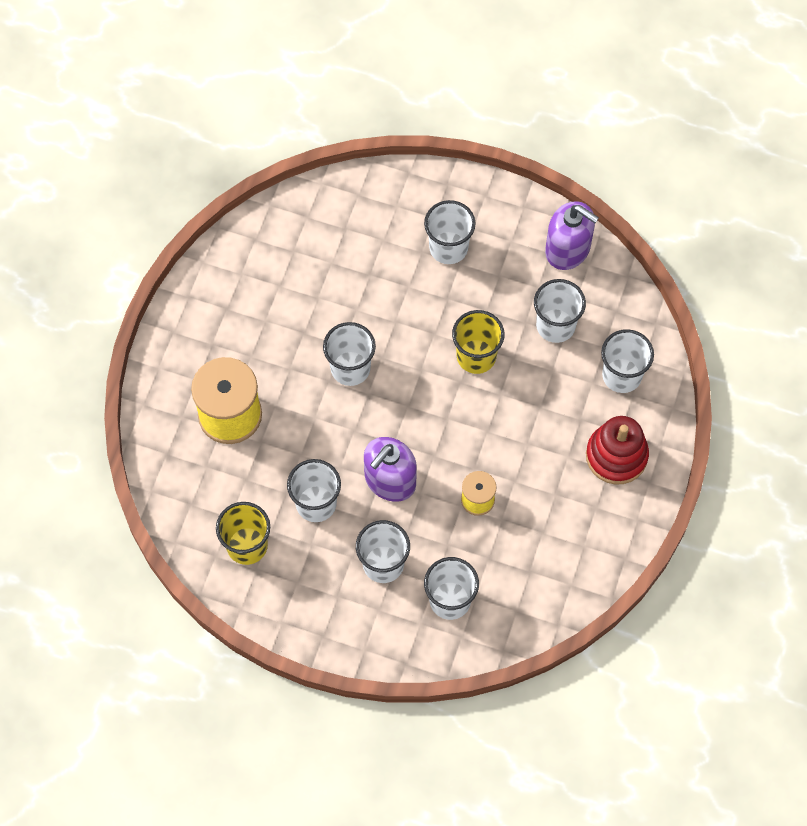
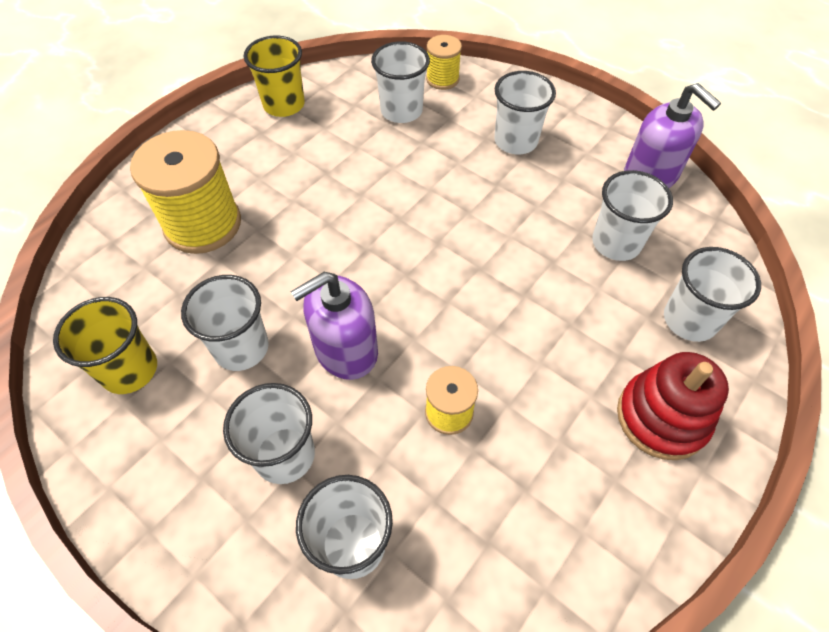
camera: 20 degrees right, 10 degrees down
white cup [323,322,376,386] -> white cup moved to [371,41,430,123]
yellow cup [452,310,505,374] -> yellow cup moved to [244,35,305,117]
none -> yellow spool [426,35,462,90]

